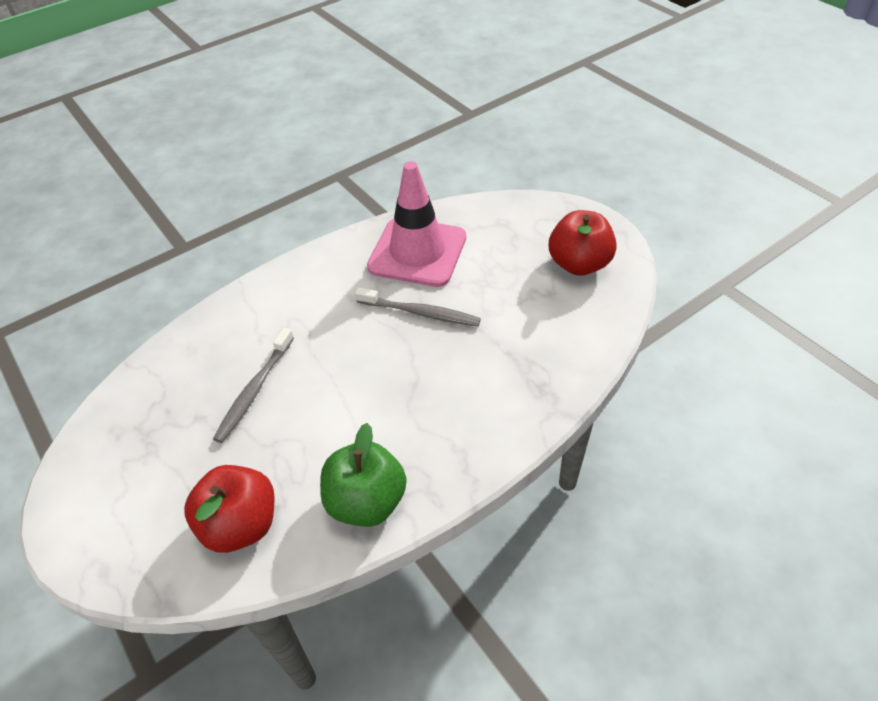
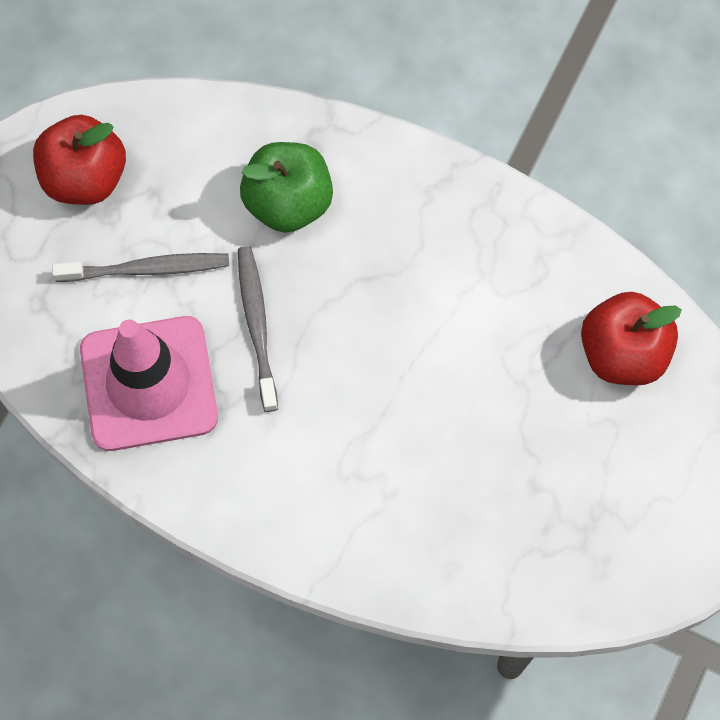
camera: 120 degrees left, 20 degrees up
grey toothbrush [213,328,294,443] -> grey toothbrush moved to [52,253,229,282]
green apple [320,423,407,527] -> green apple moved to [240,142,333,233]

